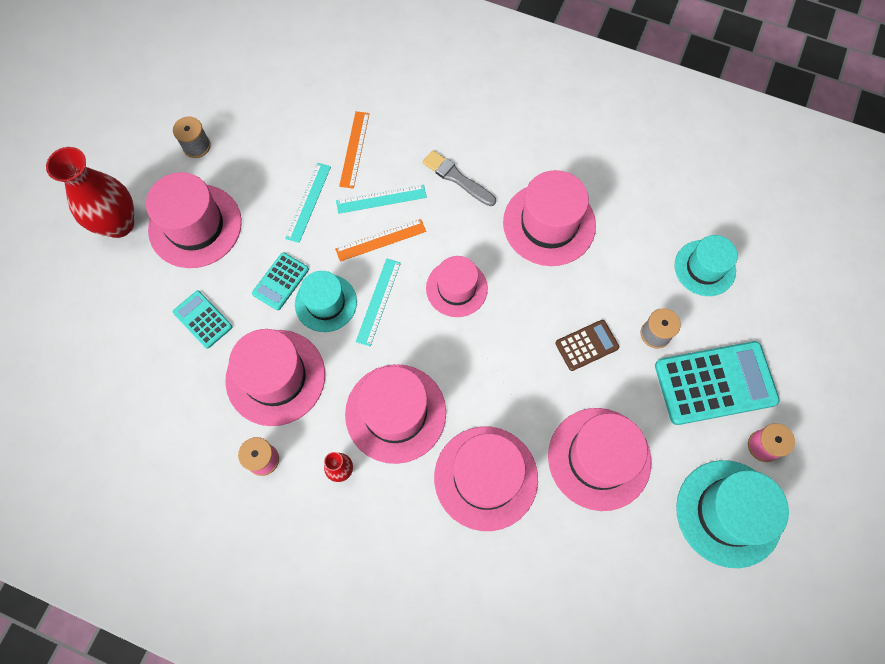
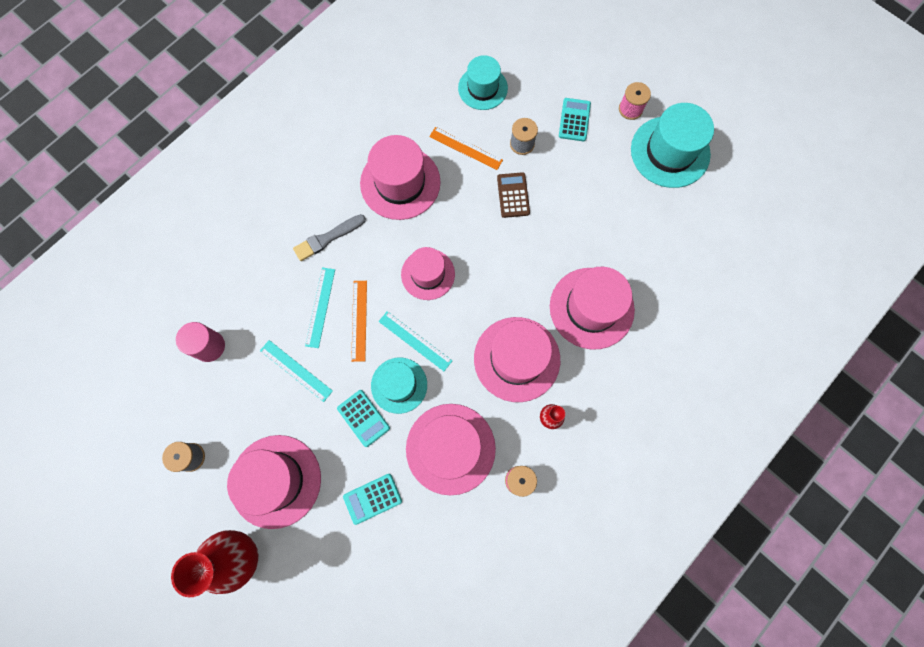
camera: 70 degrees left, 5 degrees up
orange ruler [339,111,369,189] -> orange ruler moved to [429,127,503,170]
pink hat [548,408,652,511] -> none
turquoise calculator [655,341,780,425] -> turquoise calculator [559,98,591,142], size x0.52
none -> pink cylinder [176,322,225,362]

